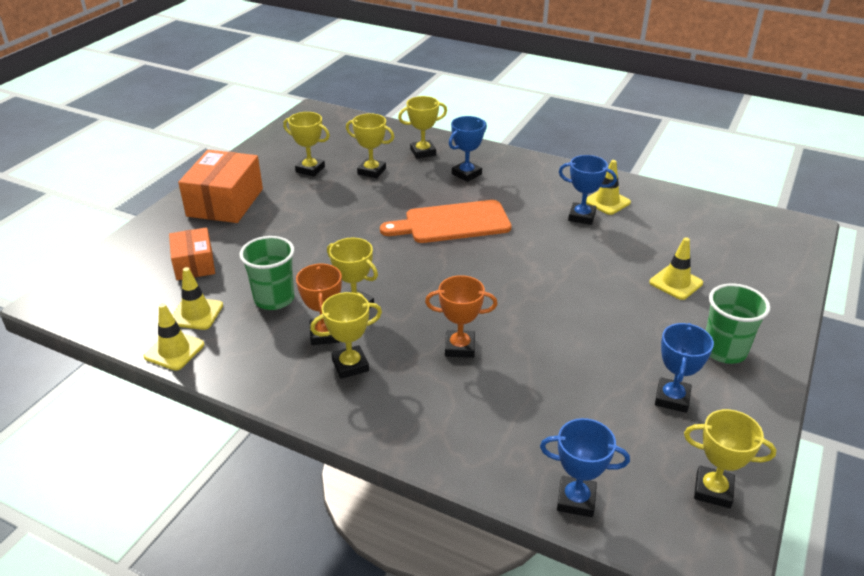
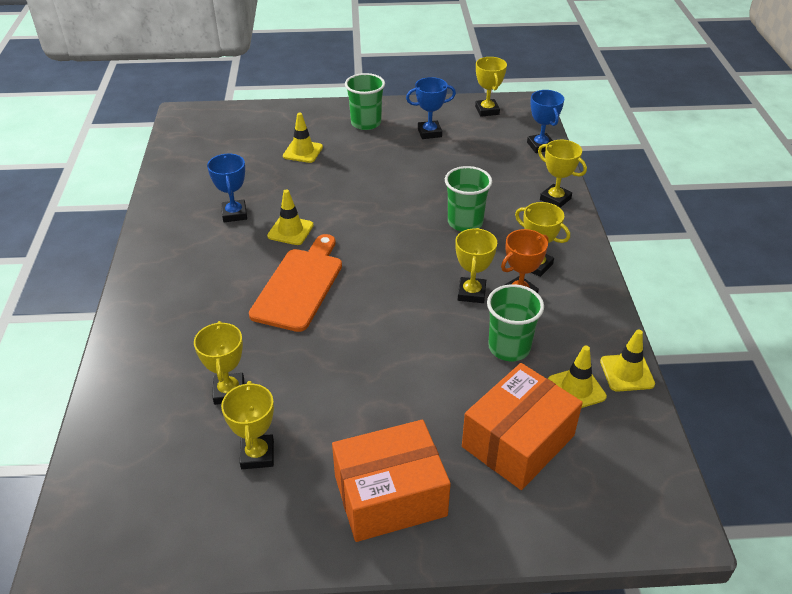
camera: 120 degrees left, 5 degrees up
orange box [169,227,215,280] -> orange box [462,363,583,490], size x1.63
orange cutting board [380,200,512,243] -> orange cutting board turned 120 degrees counterclockwise [249,234,342,332]
yellow trophy [398,96,447,159] -> yellow trophy moved to [538,140,587,208]
orange trophy [425,275,498,358] -> green cup [445,166,492,231]
blue trophy [449,116,487,182] -> none
yellow traffic cone [586,160,631,215] -> yellow traffic cone moved to [267,189,314,245]

